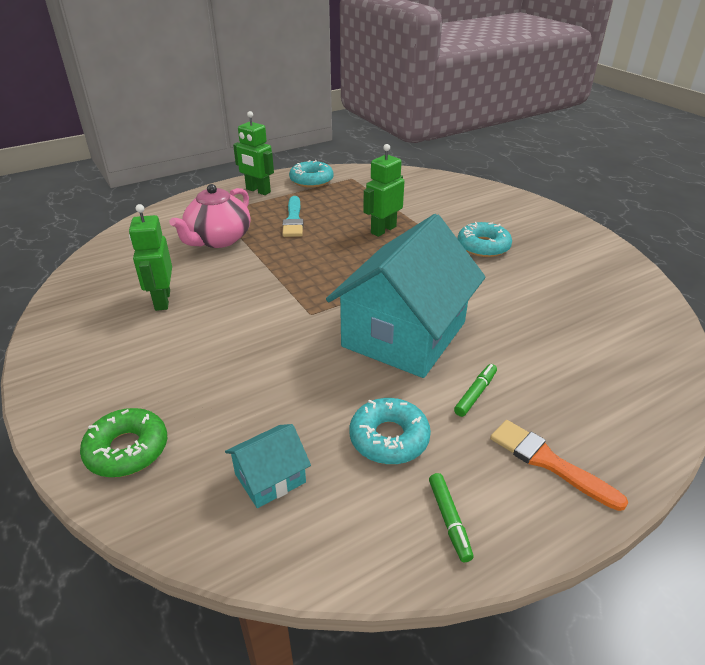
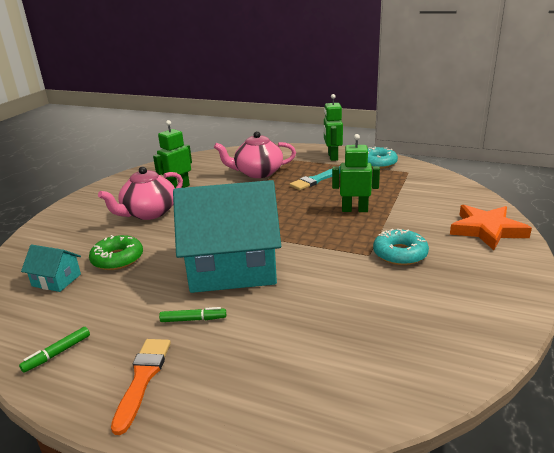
camera: 55 degrees right, 10 degrees down
green donut [80,408,167,477] -> green donut moved to [89,235,143,270]
turquoise donut [350,398,431,464] -> none
none -> pink teapot [98,166,183,220]
none -> orange star [450,205,532,250]

